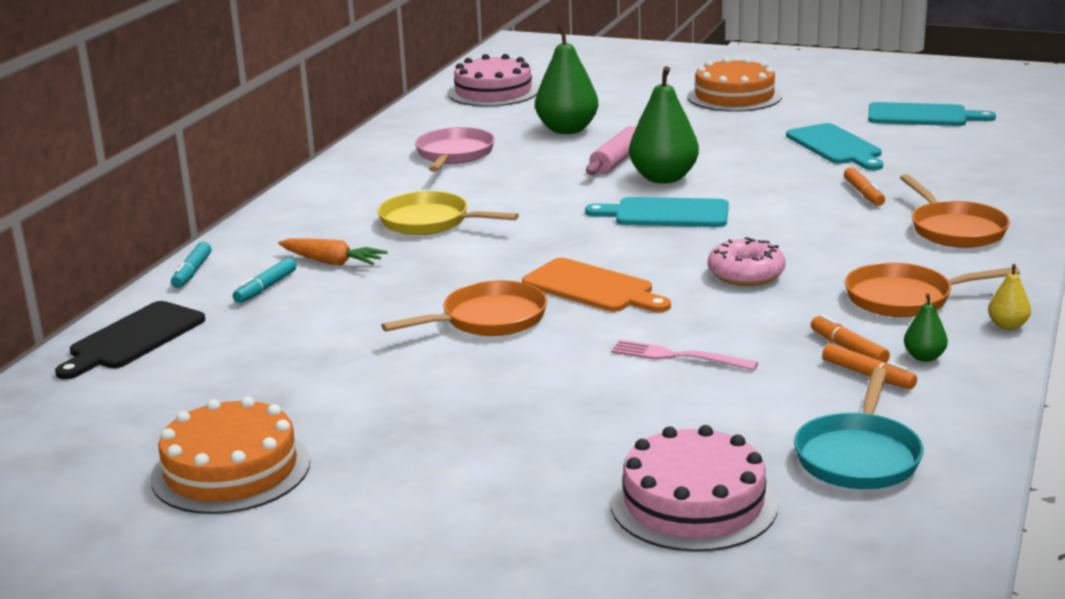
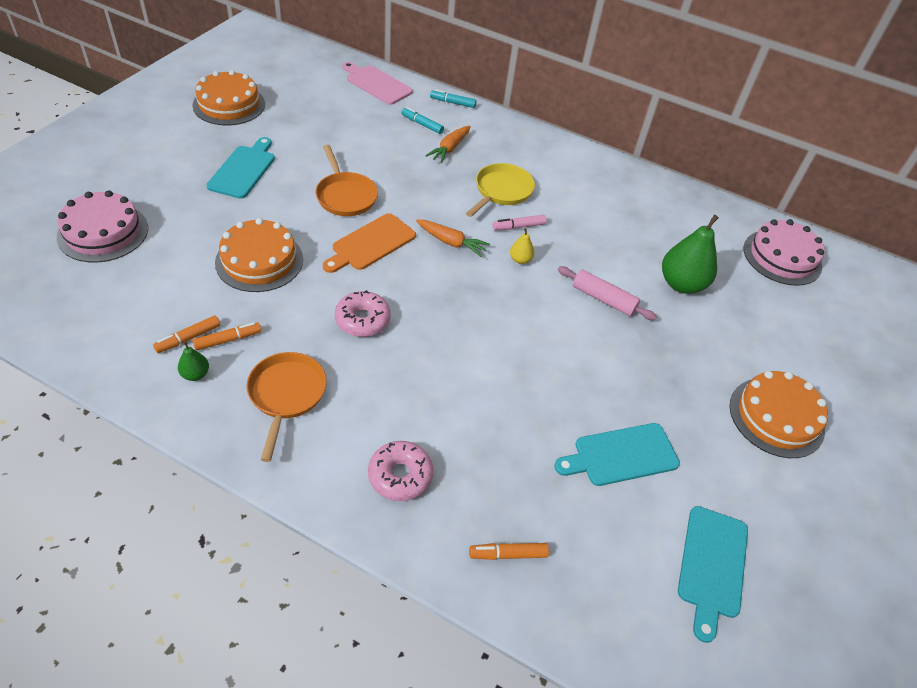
camera: 90 degrees right, 25 degrees up
black cutting board [55,301,205,379] -> pink cutting board [342,62,413,105]
pink pan [415,127,495,172] -> none
turquoise cutting board [585,197,729,227] -> turquoise cutting board moved to [206,137,275,199]
pink fork [611,340,758,370] -> orange cake [215,218,303,292]
green pear [629,66,699,183] -> none
turquoise pan [794,367,924,489] -> none
orange marker [844,167,885,206] -> orange marker moved to [469,543,549,560]
orange pan [900,174,1010,248] -> pink donut [368,441,433,501]
yellow pear [988,264,1031,330] -> yellow pear moved to [510,228,534,264]
none -> orange carrot [416,219,490,257]
none -> pink marker [493,215,547,230]

